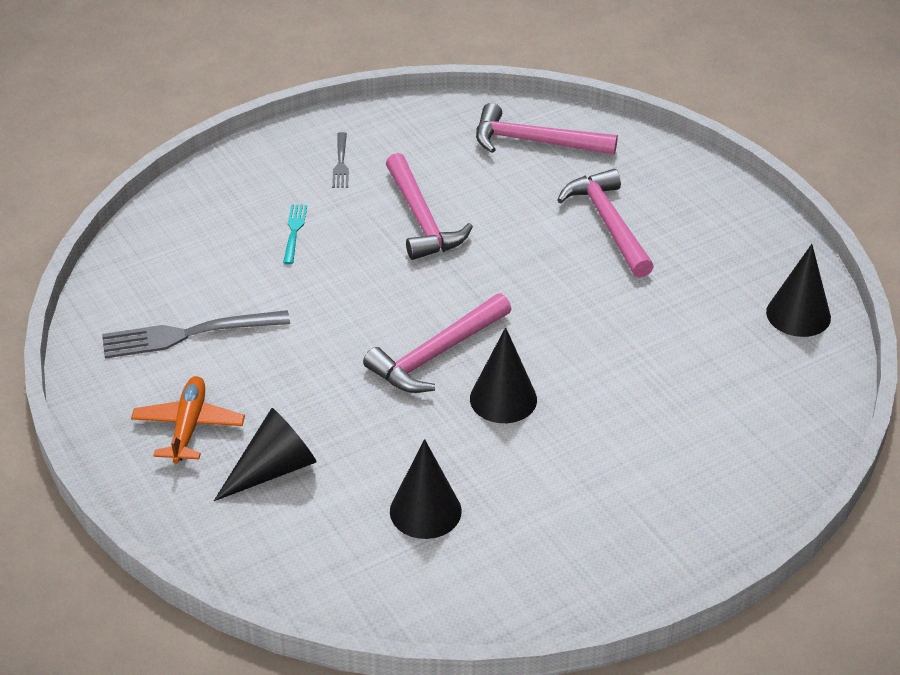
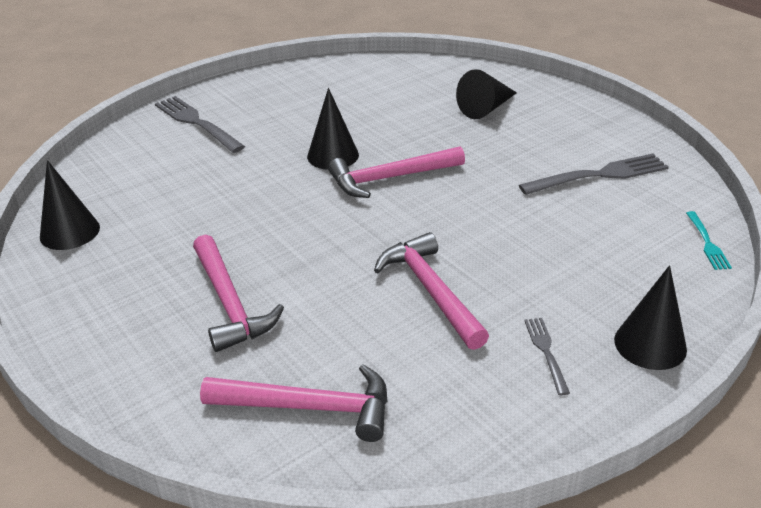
camera: 175 degrees right, 5 degrees down
orange plane [131,376,245,463] -> none
turquoise fork [283,204,307,264] -> turquoise fork moved to [686,211,732,270]
pink hammer [363,293,511,393] -> pink hammer turned 150 degrees counterclockwise [328,146,465,198]
black cone [390,439,462,539] -> black cone moved to [614,265,687,370]
none -> grey fork [155,96,245,153]

